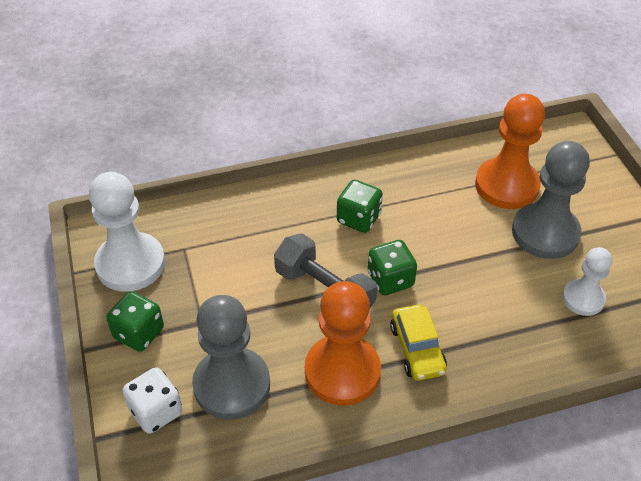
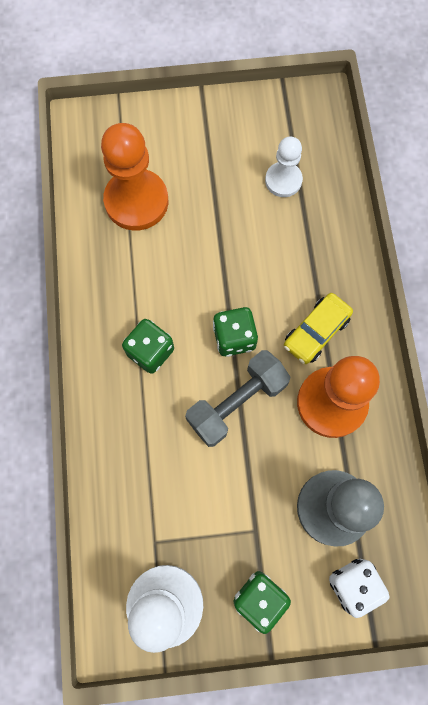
camera: 80 degrees left, 25 degrees up
yellow car [390,304,447,381] -> yellow car turned 135 degrees clockwise [284,293,353,364]
grey pawn [512,141,590,259] -> none

